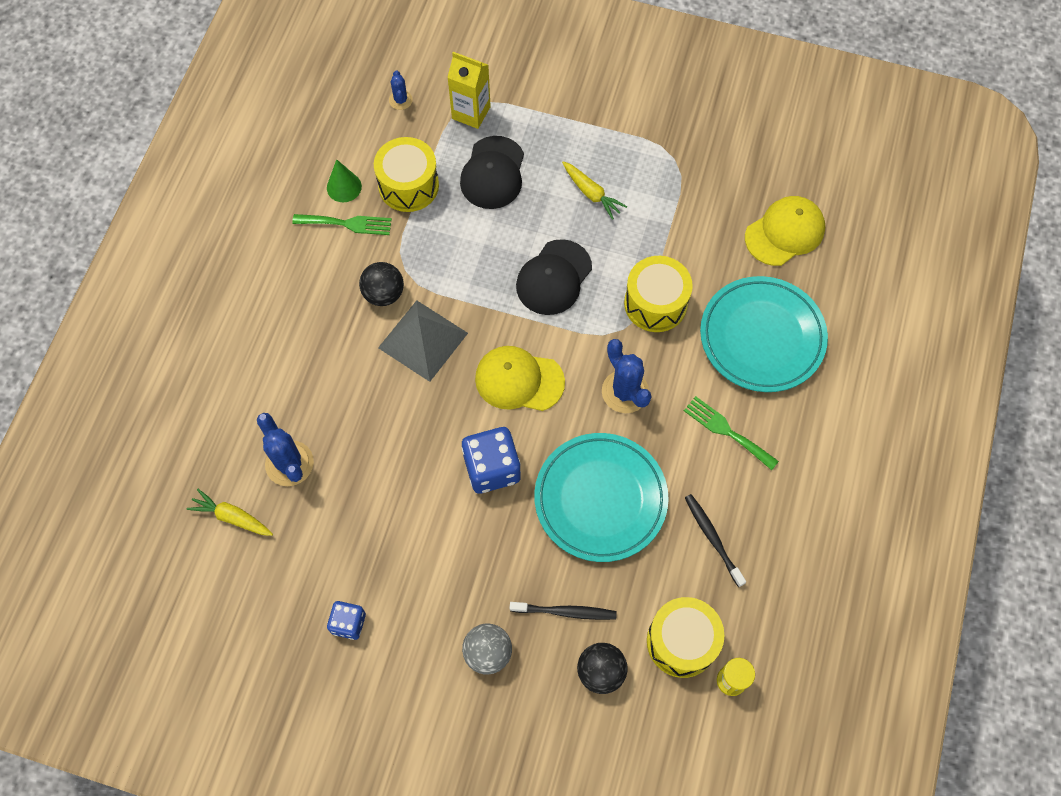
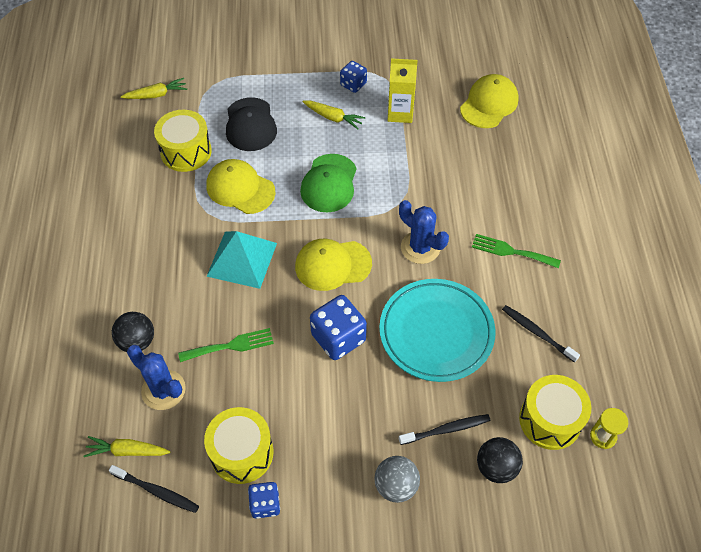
camera: 20 degrees left, 10 degrees down
green fork [292,214,392,235] -> green fork moved to [178,328,274,362]
green cone [327,159,362,202] -> none
black ball [359,262,404,306] -> black ball moved to [112,312,154,352]
grey pyramid [378,300,468,382] -> turquoise pyramid [206,231,277,289]
blue cactus [389,70,413,110] -> yellow carrot [121,78,187,99]
yellow carton [447,52,491,129] -> yellow carton moved to [388,58,418,123]
black cap [516,239,592,315] -> green cap [300,154,357,212]
yellow drum [624,256,693,332] -> yellow drum moved to [204,407,273,484]
turquoise plate [700,276,828,392] -> none
none -> black toothbrush [109,465,199,513]
none -> yellow cap [206,159,276,214]
none -> blue dice [340,61,367,93]

